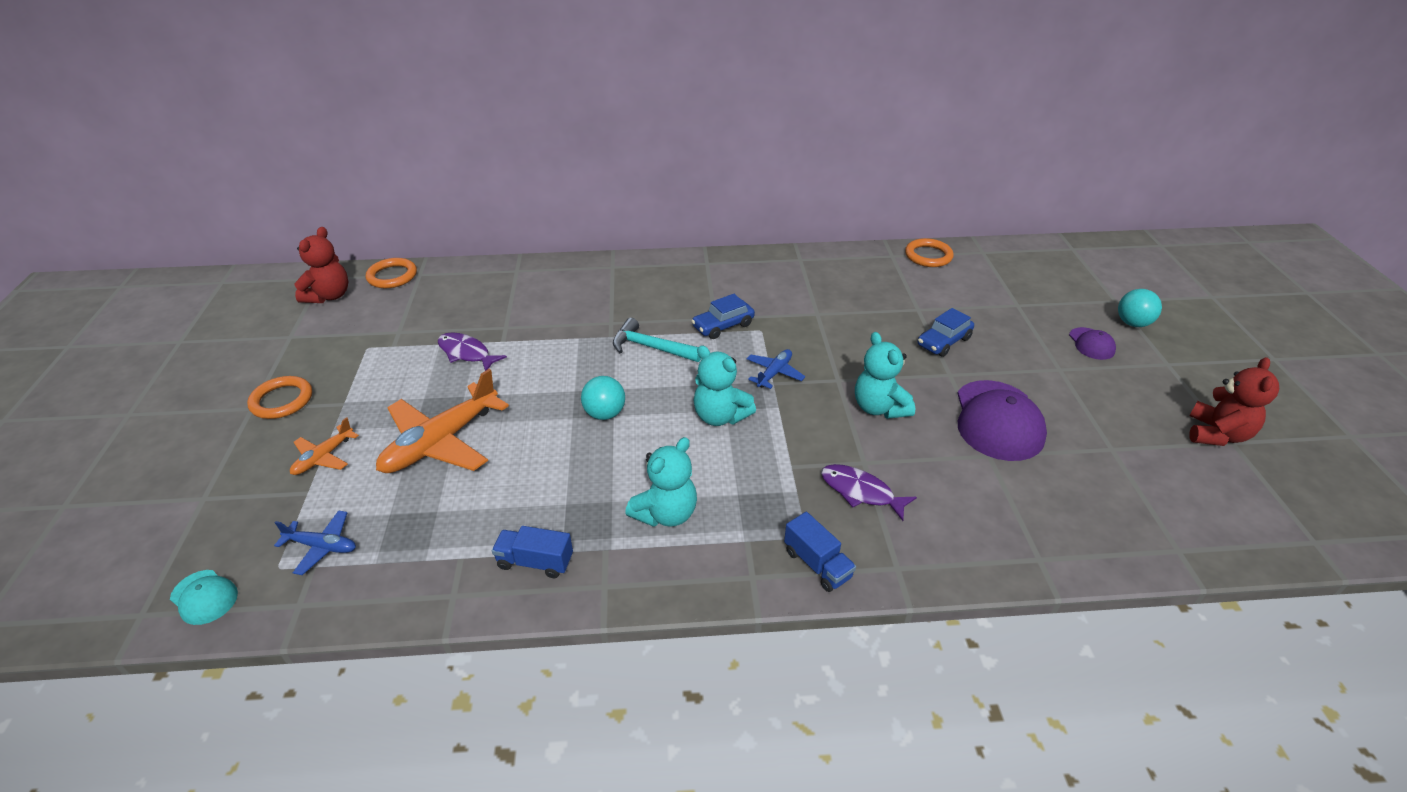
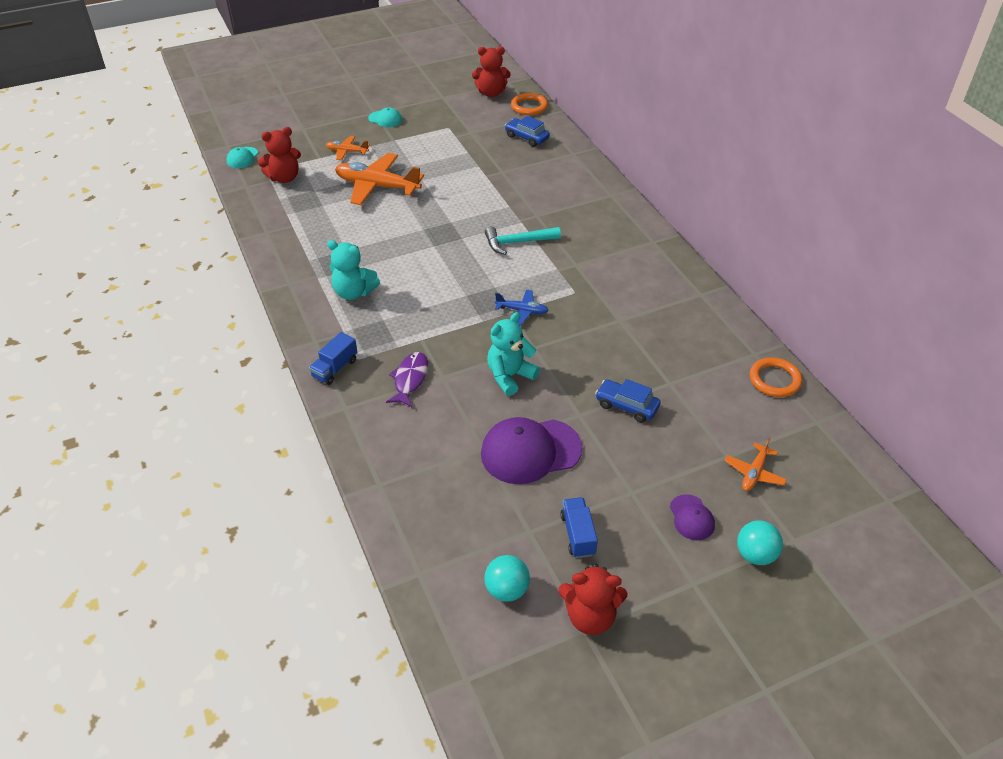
camera: 70 degrees right, 5 degrees up
orange ring [247,376,312,419] -> turquoise cap [368,108,402,127]
blue plane [274,510,356,575] -> red teddy bear [258,127,301,183]
purple fish [438,332,507,371] -> none
blue truck [492,526,573,578] -> blue truck moved to [560,497,598,558]
turquoise ball [581,376,625,420] -> turquoise ball moved to [484,555,530,601]
turquoise hammer [613,318,701,362] -> turquoise hammer turned 105 degrees counterclockwise [485,227,561,255]
blue car [691,294,755,339] -> blue car moved to [505,116,550,147]
turquoise teddy bear [693,346,756,426] -> none
purple cap [1069,327,1116,360] -> purple cap turned 75 degrees counterclockwise [670,494,715,540]
none -> orange plane [724,437,787,491]

